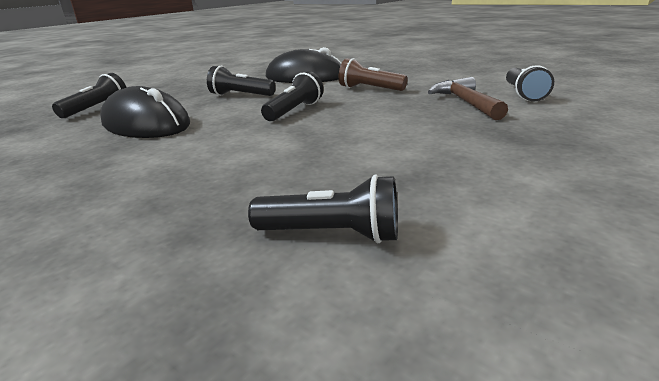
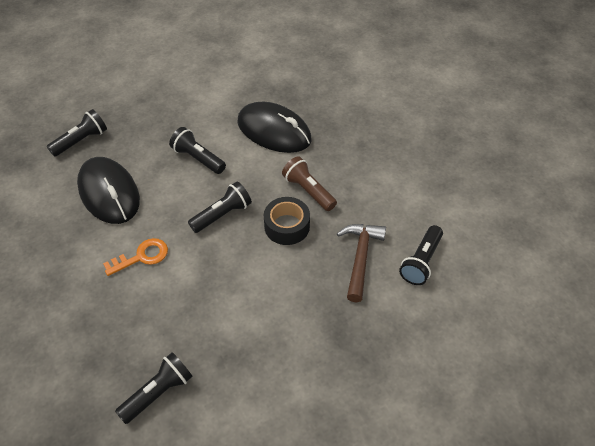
camera: 20 degrees right, 25 degrees up
black flashlight [248,174,398,243] -> black flashlight turned 75 degrees counterclockwise [115,352,193,424]
none -> orange key [103,238,168,276]
none -> black tape [264,197,310,245]

